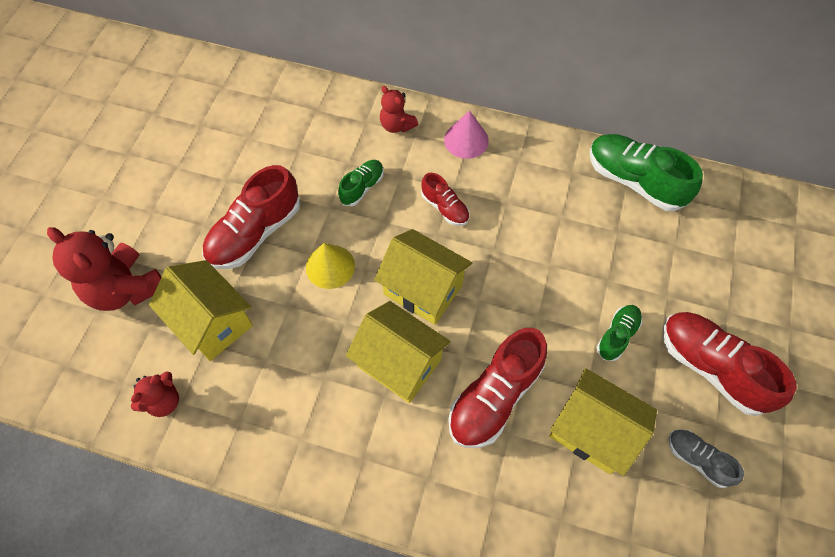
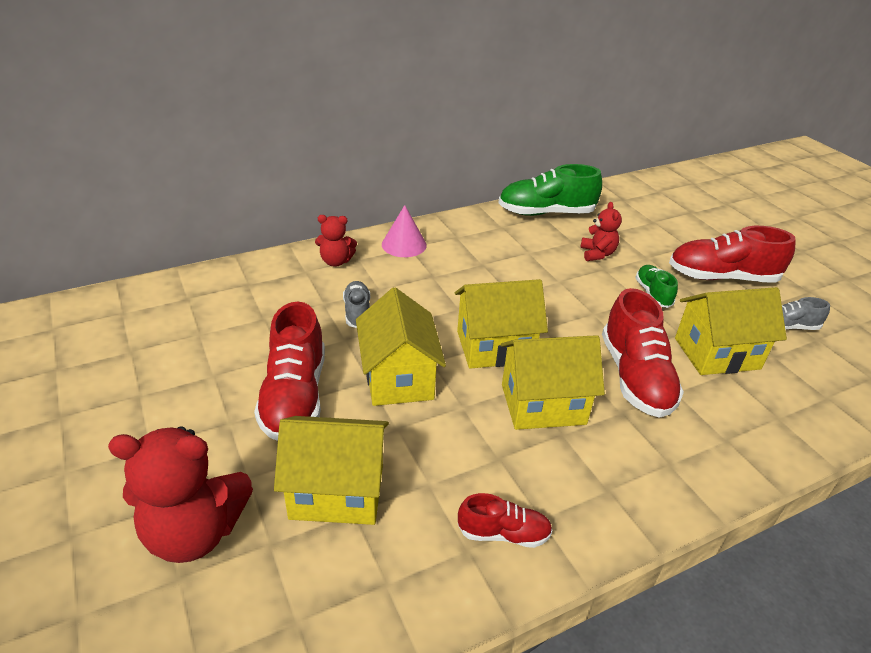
camera: 45 degrees left, 25 degrees down
red teddy bear [131,371,179,417] -> red teddy bear moved to [580,202,622,261]
yellow cone [306,243,355,289] -> yellow house [356,287,446,406]
green shoe [338,160,384,206] -> grey shoe [343,281,370,328]
red shoe [421,173,470,226] -> red shoe moved to [458,493,553,548]

